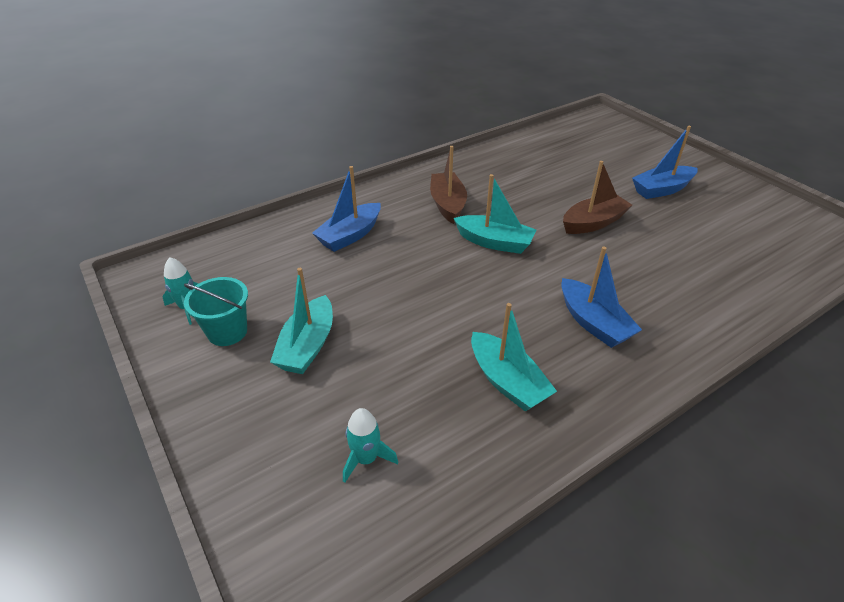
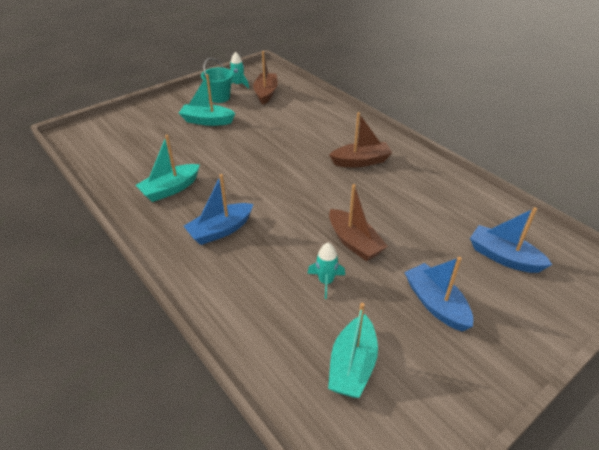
camera: 85 degrees right, 0 degrees up
blue boat [312,166,381,252] -> blue boat moved to [470,207,552,273]
turquoise rocket [343,408,398,483] -> turquoise rocket moved to [307,243,345,299]
turquoise boat [454,174,536,254] -> turquoise boat moved to [328,303,378,398]
none -> brown boat [253,51,278,105]

